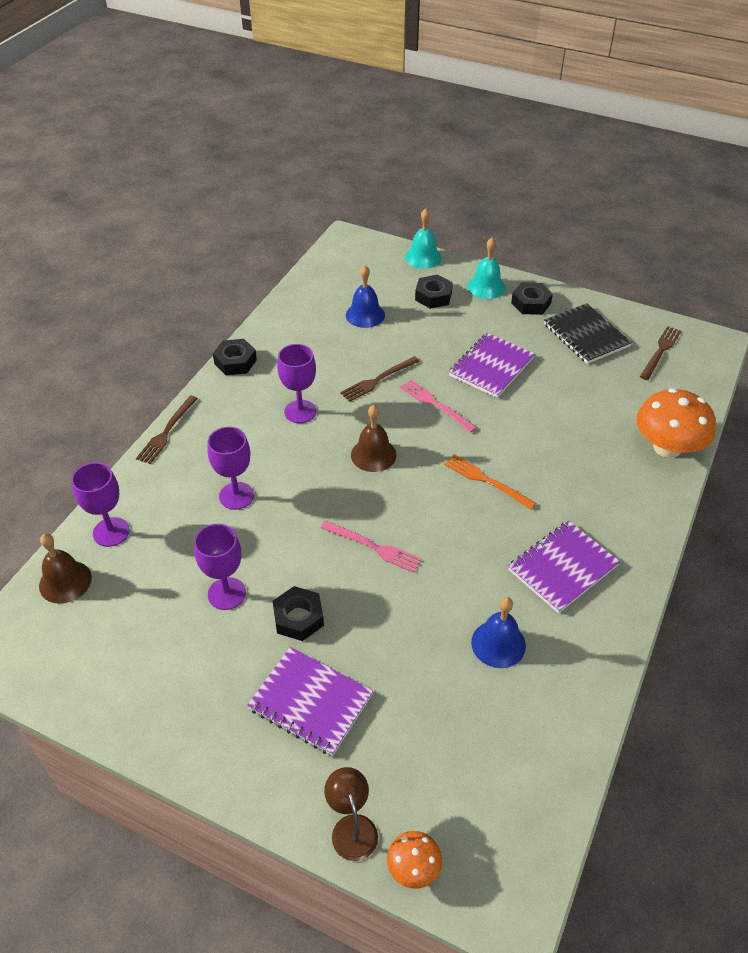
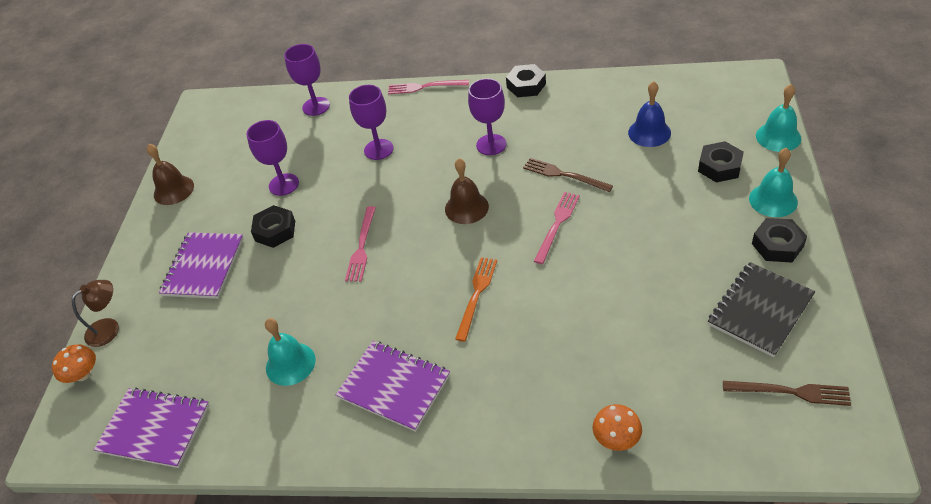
camera: 75 degrees right, 0 degrees up
brown bell [39,534,92,604] -> brown bell moved to [147,144,194,205]
brown fork [136,396,198,464] -> pink fork [388,80,469,94]
purple notebook [449,333,535,398] -> purple notebook moved to [94,387,210,468]
blue bell [471,597,526,668] -> turquoise bell [265,318,316,386]
orange mushroom [636,388,716,458] -> orange mushroom [593,404,642,451], size x0.51

